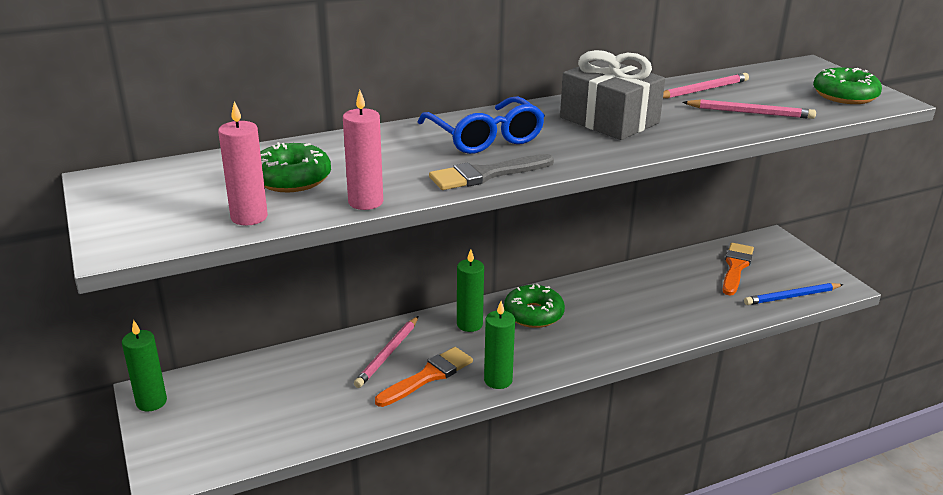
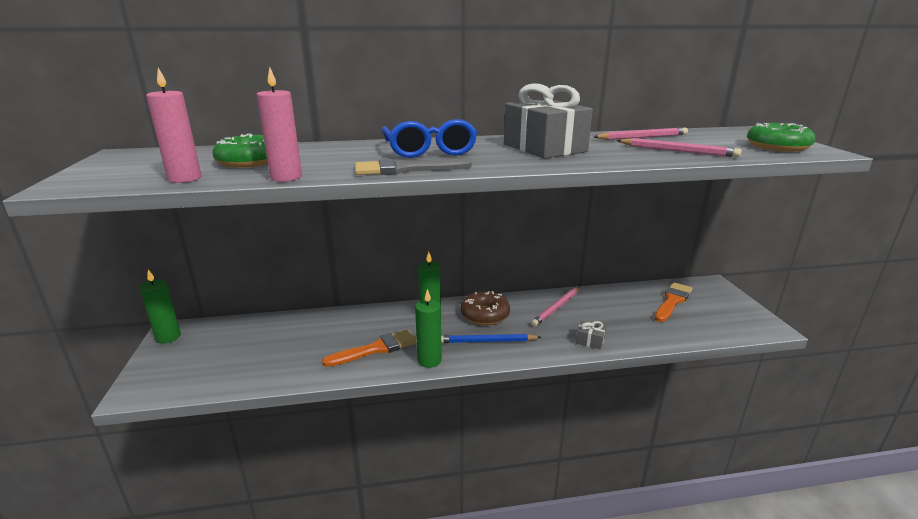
camera: 15 degrees right, 5 degrees down
pink pencil [354,316,418,388] -> pink pencil moved to [531,287,580,327]
green donut [504,284,565,328] -> brown donut [460,291,510,325]
blue pencil [744,283,844,305] -> blue pencil moved to [441,334,541,343]
none -> grey gift [575,321,606,349]

